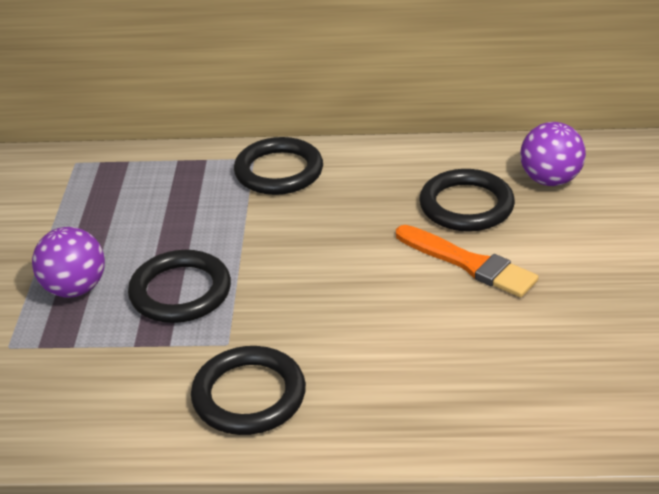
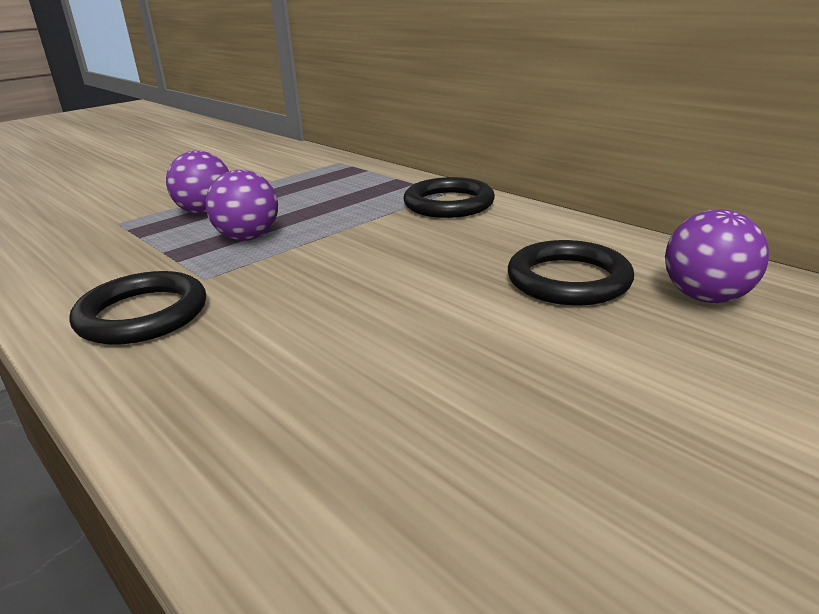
camera: 45 degrees right, 10 degrees down
black ring [128,250,231,323] -> purple ball [206,170,278,241]
orange brush [396,225,538,297] -> none

